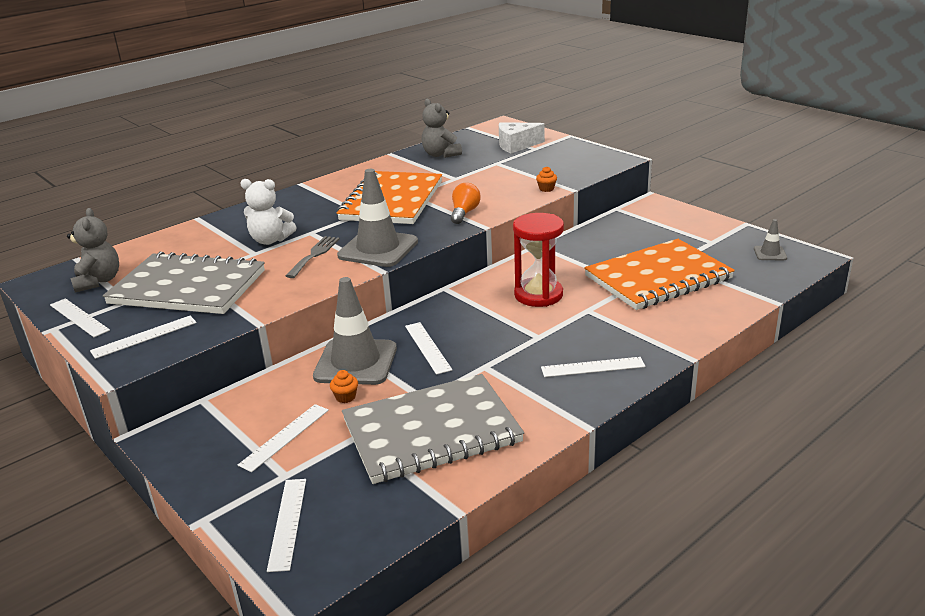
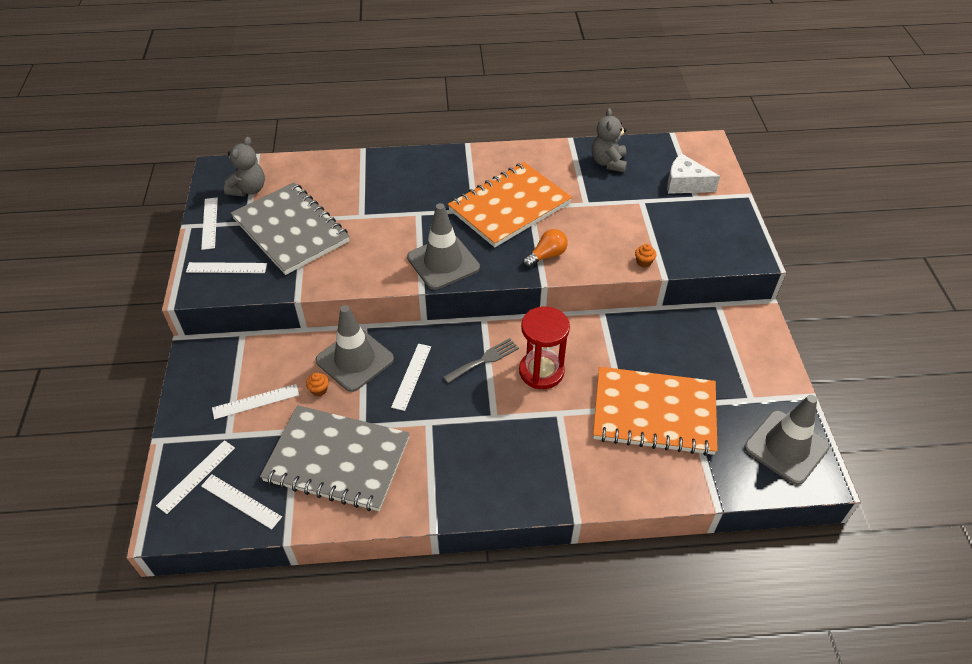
camera: 35 degrees right, 20 degrees up
white teddy bear [240,179,296,245] -> none
grey fork [286,236,340,278] -> grey fork moved to [443,338,519,383]
white ruler [541,357,645,377] -> white ruler moved to [201,474,282,530]
grey traffic cone [754,219,787,260] -> grey traffic cone [744,395,830,485], size x2.16

